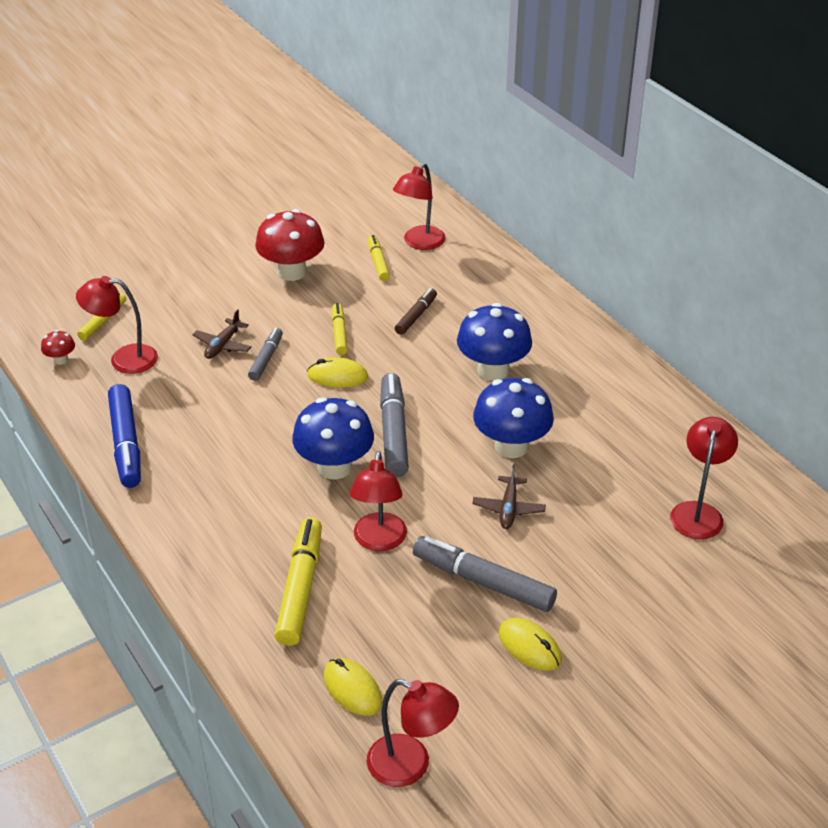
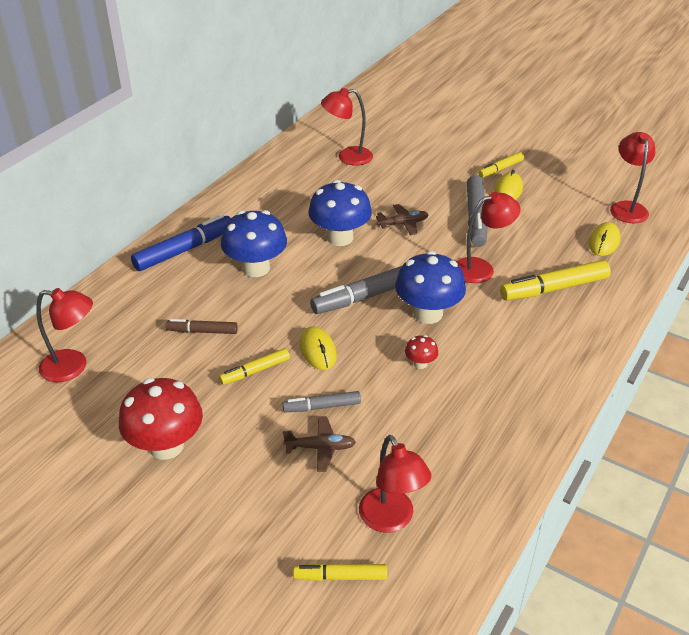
camera: 115 degrees left, 0 degrees up
red mushroom [41,330,75,365] -> red mushroom moved to [405,335,438,369]
blue marker [108,384,141,488] -> blue marker moved to [131,214,230,271]
yellow marker [368,235,390,281] -> yellow marker moved to [478,152,524,178]

